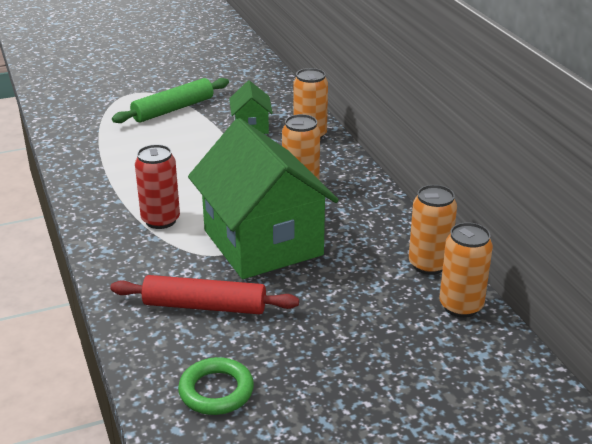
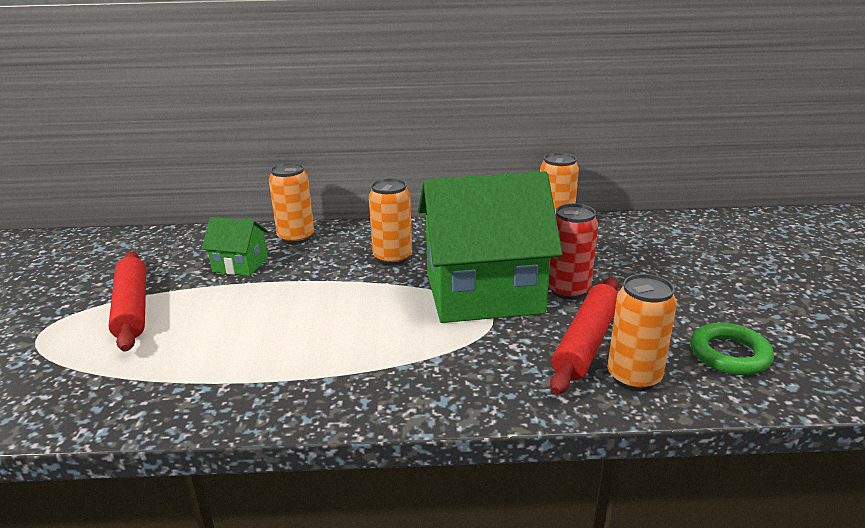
camera: 70 degrees left, 5 degrees down
green rolling pin [112,78,229,123] -> red rolling pin [108,251,146,352]
red can [135,144,180,229] -> red can moved to [548,204,598,300]
orange can [440,222,493,318] -> orange can moved to [608,274,677,391]

